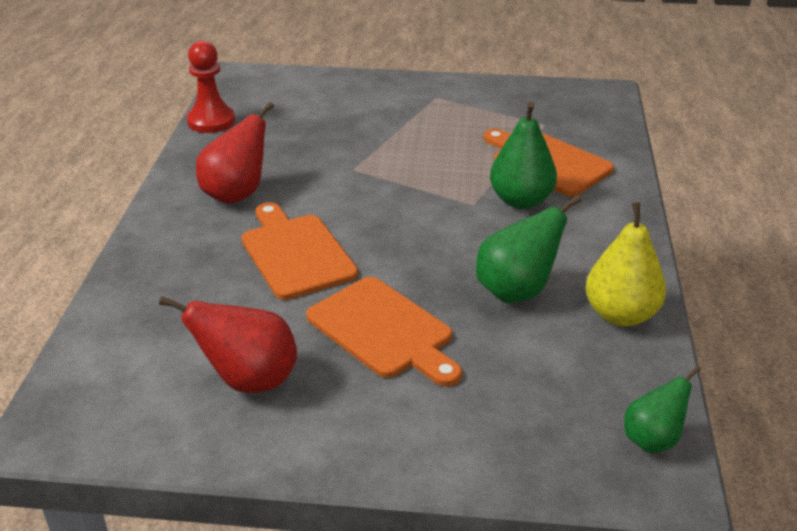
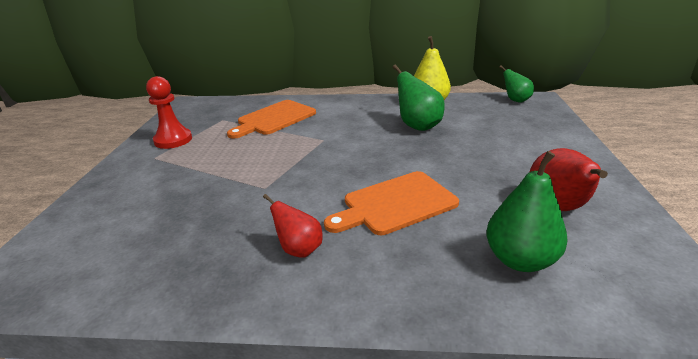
camera: 90 degrees left, 5 degrees down
red pawn [187,40,235,133] -> red pawn moved to [146,76,192,149]
red pear [196,102,274,204] -> red pear [263,194,323,258], size x0.64
orange cutting board [306,277,462,387] -> none
green pear [490,102,557,209] -> green pear moved to [486,151,567,272]

